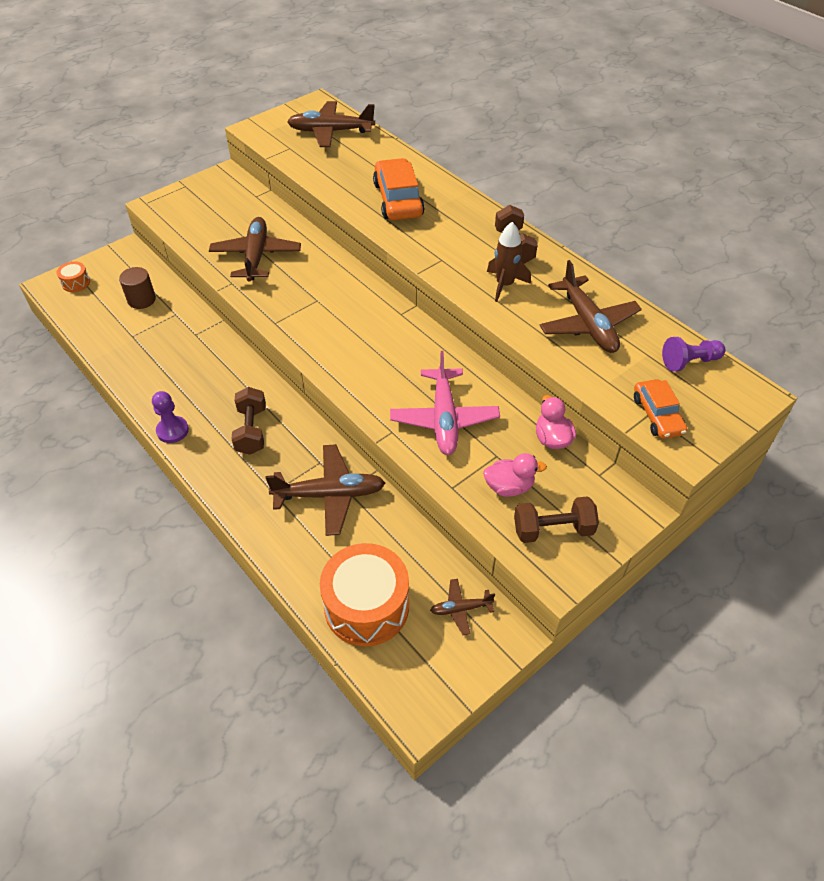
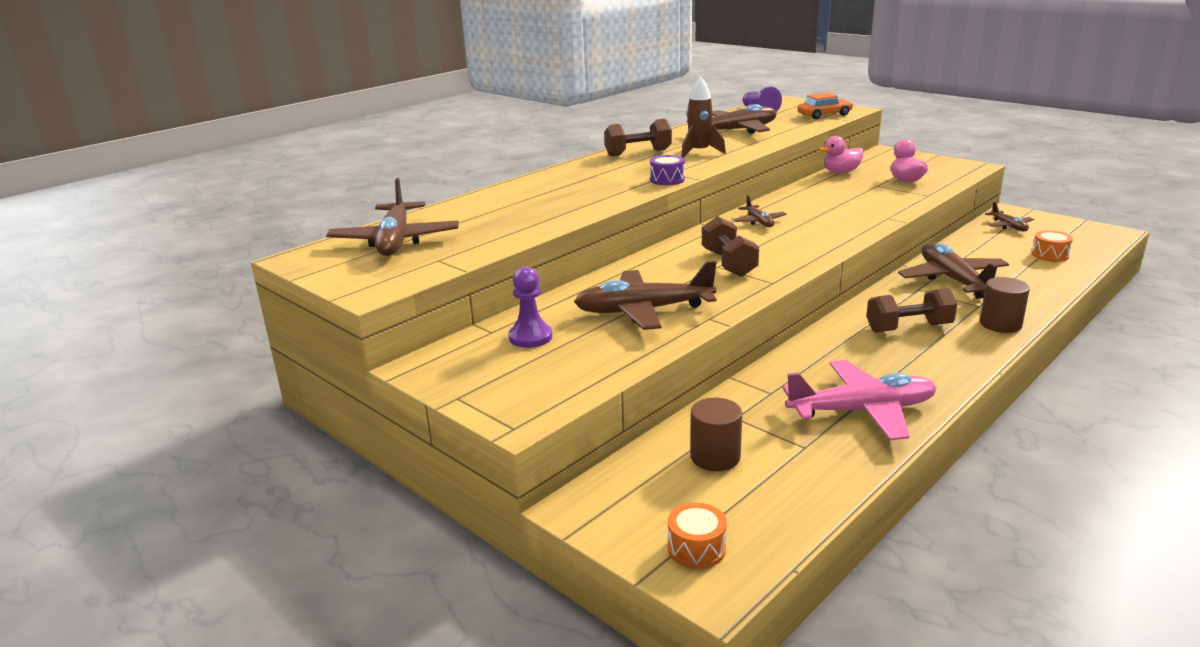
camera: 95 degrees left, 25 degrees down
purple pawn [152,391,189,443] -> purple pawn moved to [508,267,552,348]
orange drum [320,543,409,646] -> orange drum [1032,230,1073,262], size x0.44
orange car [373,158,425,220] -> none
pink plane [390,351,500,455] -> pink plane moved to [782,360,937,440]
brown dumbbell [514,496,599,543] -> brown dumbbell moved to [702,216,759,277]
none -> purple drum [650,155,685,185]
none -> brown plane [733,195,787,227]
none -> brown cylinder [980,277,1030,333]

